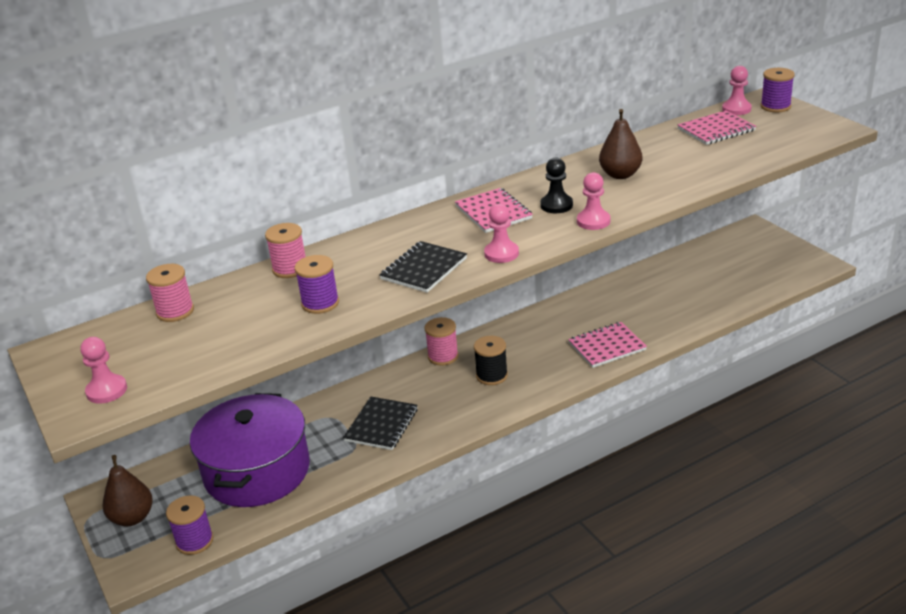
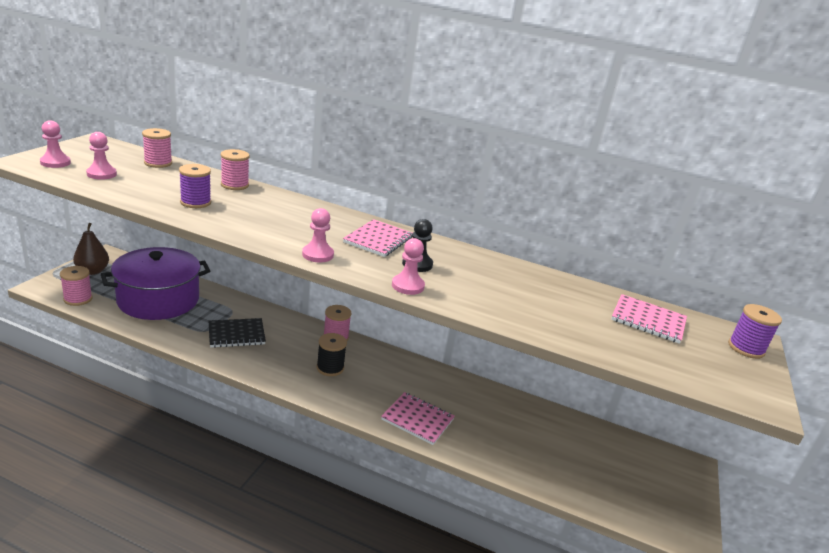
camera: 45 degrees right, 5 degrees down
purple spool [166,495,214,555] -> pink spool [60,266,93,306]
black notebook [379,241,467,293] -> none
brown pear [599,109,642,179] -> none
pink pawn [722,66,752,115] -> pink pawn moved to [86,132,117,180]

